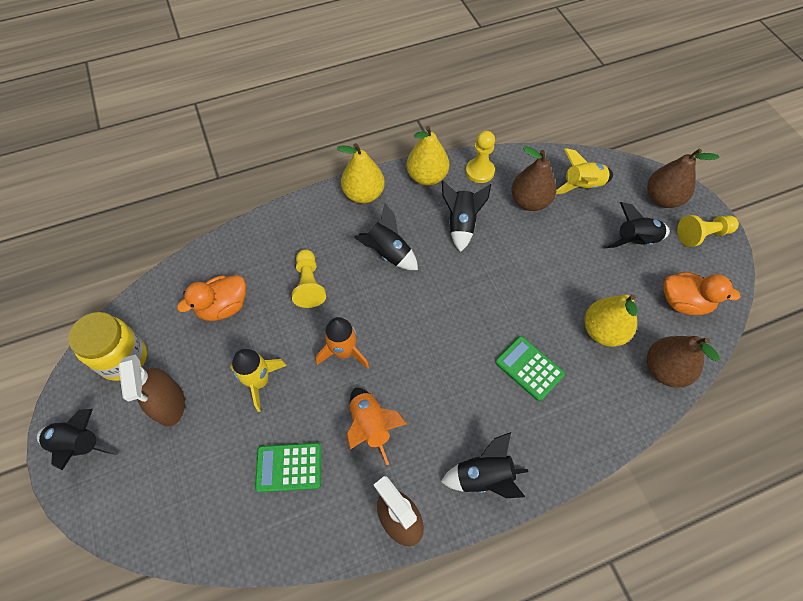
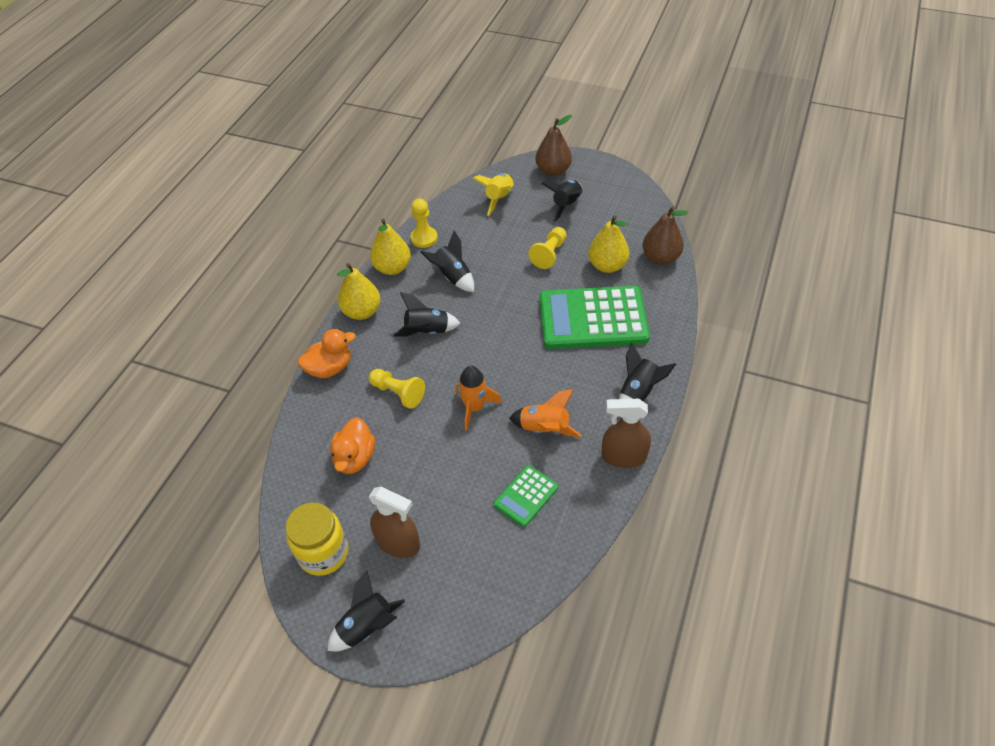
camera: 45 degrees left, 10 degrees down
yellow rocket [230,349,287,412] -> none
green calculator [495,336,565,401] -> green calculator [540,286,650,349], size x2.08
brown pear [511,146,556,211] -> none
orange duck [664,272,741,315] -> orange duck moved to [298,329,356,378]
yellow pawn [677,215,739,247] -> yellow pawn moved to [529,227,567,269]

